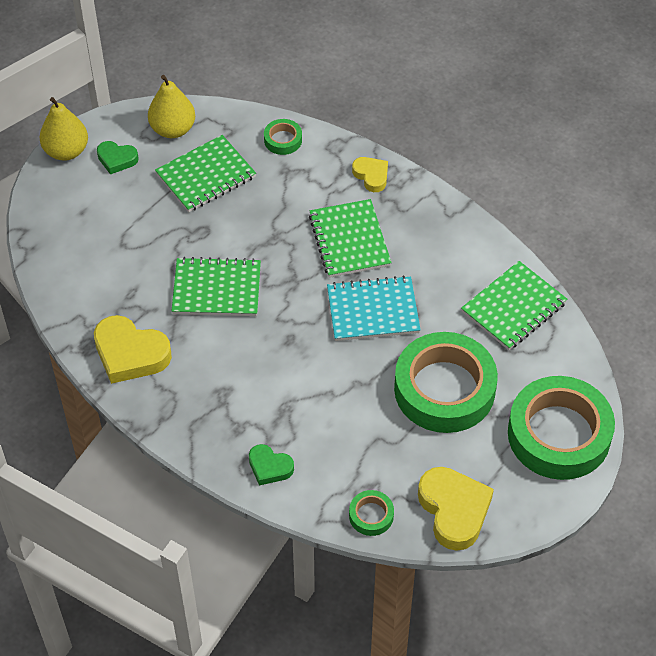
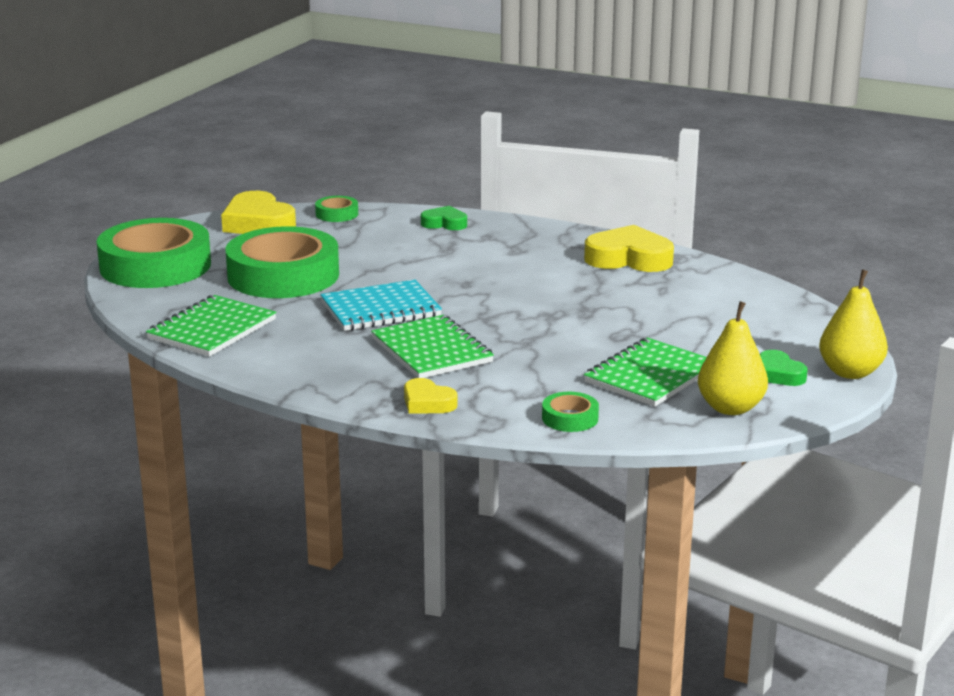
camera: 165 degrees right, 30 degrees down
green heart [97,141,139,174] -> green heart turned 120 degrees counterclockwise [760,350,808,386]
green notebook [171,257,261,316] -> none

